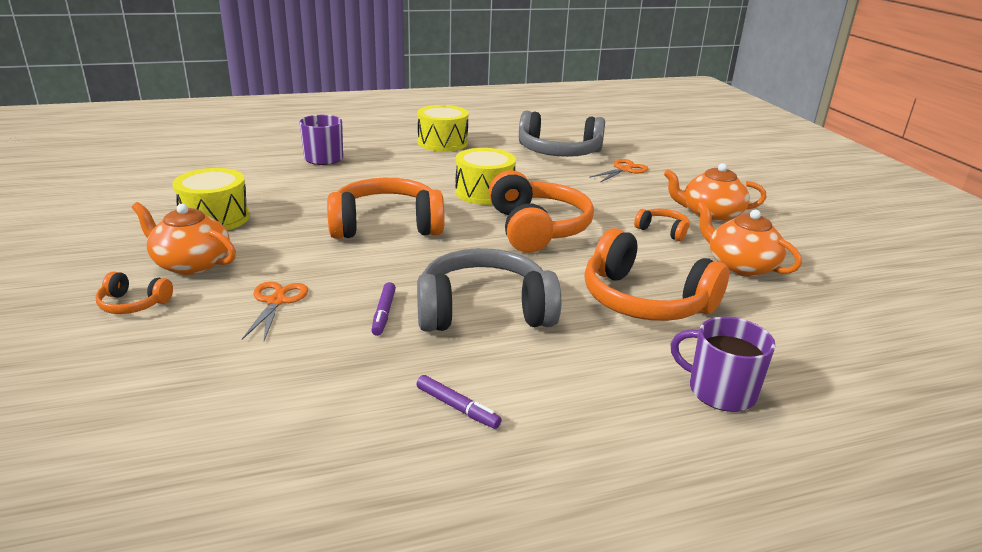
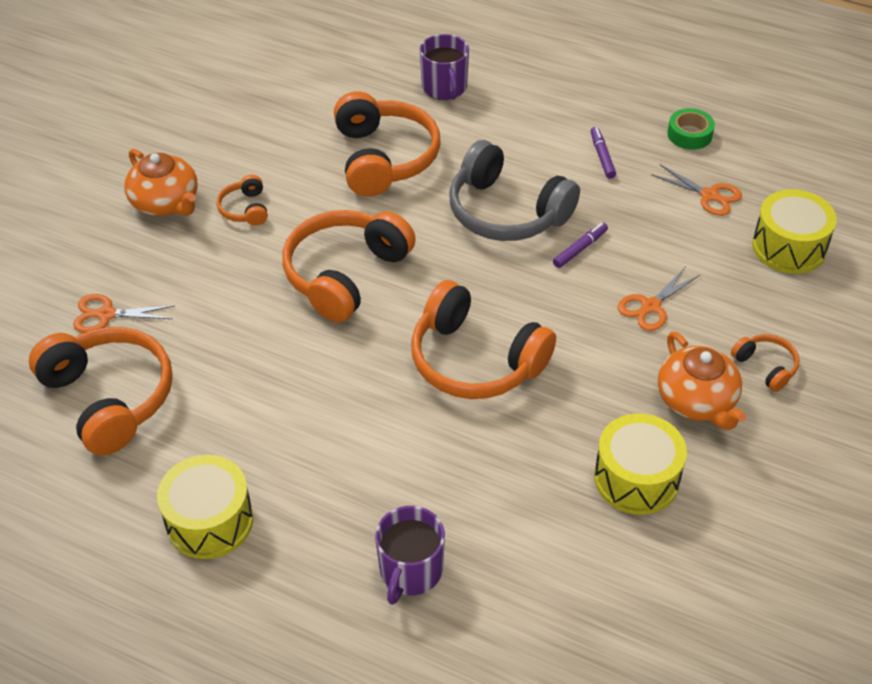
camera: 135 degrees left, 20 degrees up
yellow drum [455,148,516,205] -> yellow drum moved to [752,189,837,274]
grey headphones [519,111,605,157] -> orange headphones [29,327,173,456]
orange teapot [696,201,802,277] -> none
none -> orange scissors [651,164,742,216]
none -> green tape [667,108,715,150]

